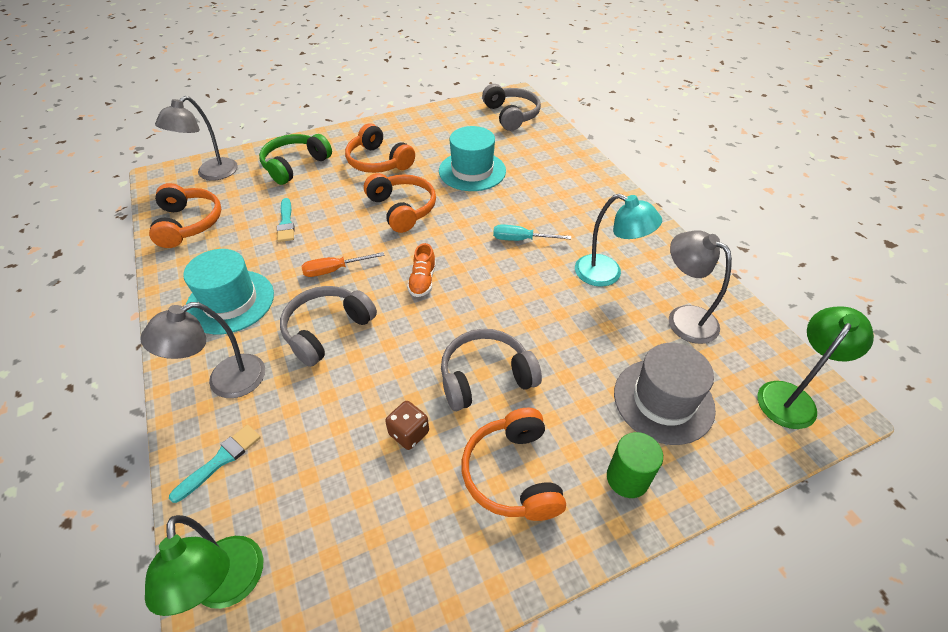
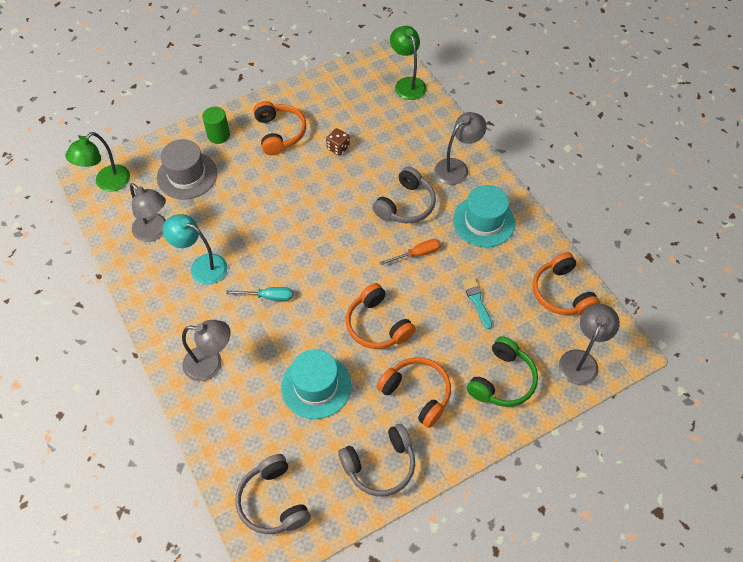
camera: 175 degrees right, 10 degrees up
turquoise brush [169,425,261,503] -> none
orange shoe [407,243,436,297] -> none
grey headphones [441,329,542,411] -> grey headphones moved to [338,424,415,497]
none -> grey lamp [182,320,231,381]

